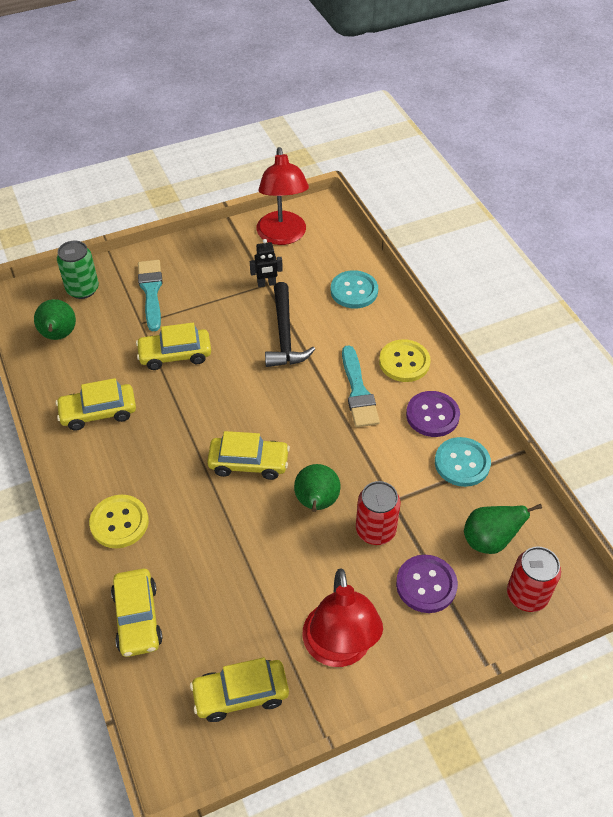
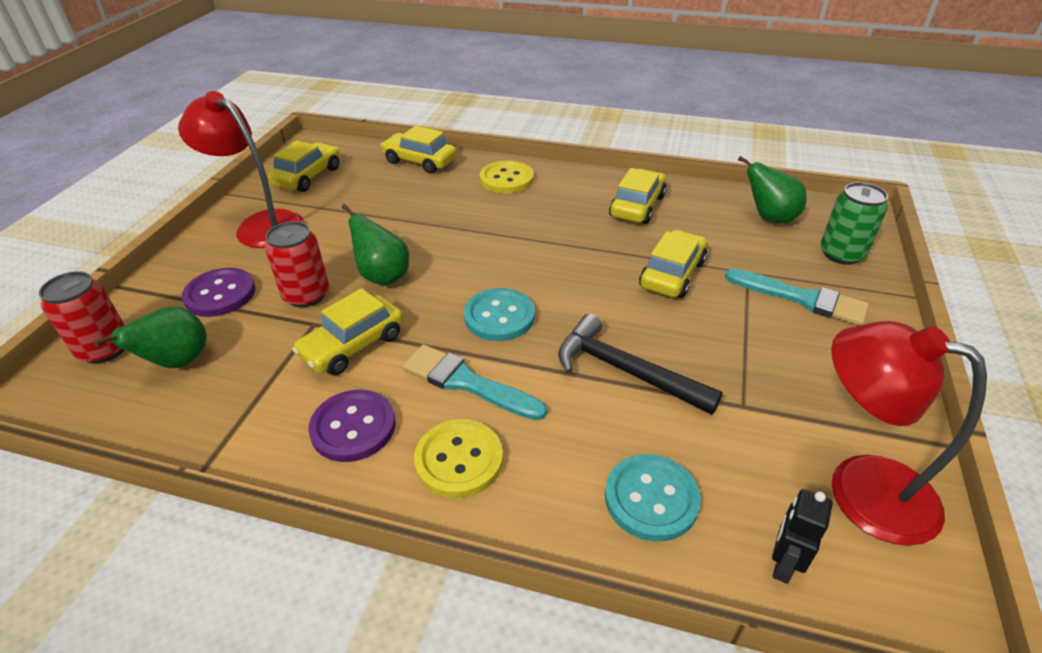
camera: 130 degrees right, 10 degrees down
yellow car [207,431,290,480] -> yellow car moved to [292,288,403,375]
black robot [250,239,283,287] -> black robot moved to [772,489,833,584]
turquoise button [435,437,491,487] -> turquoise button moved to [464,288,535,341]

